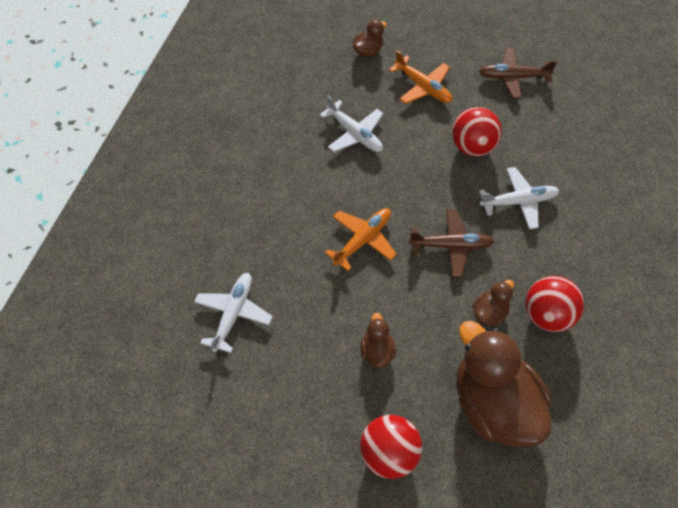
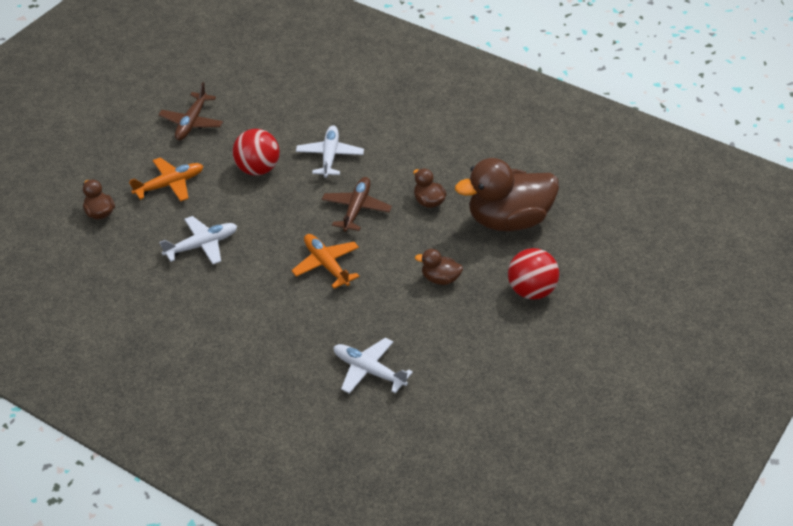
camera: 75 degrees left, 15 degrees down
red ball [525,276,584,332] -> none

